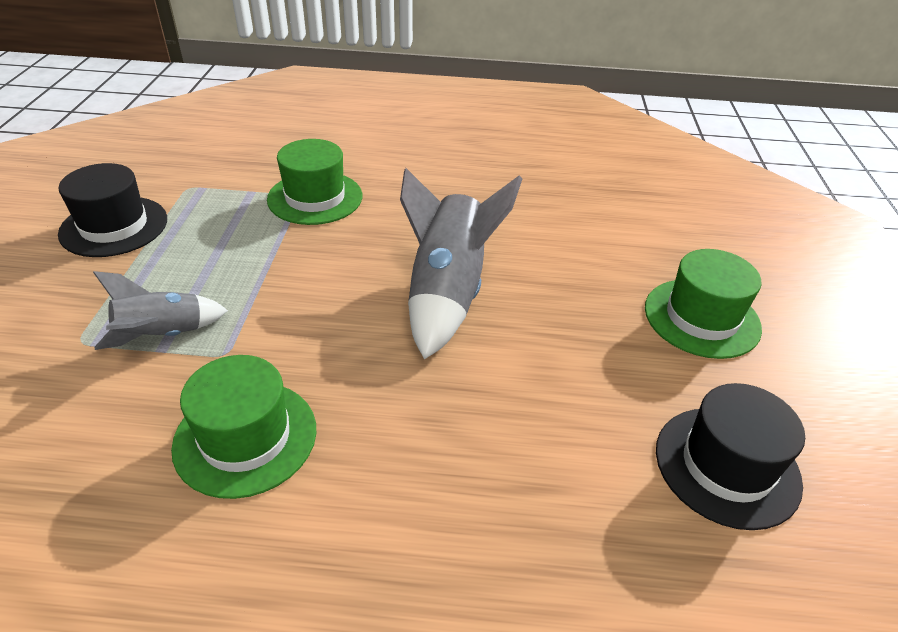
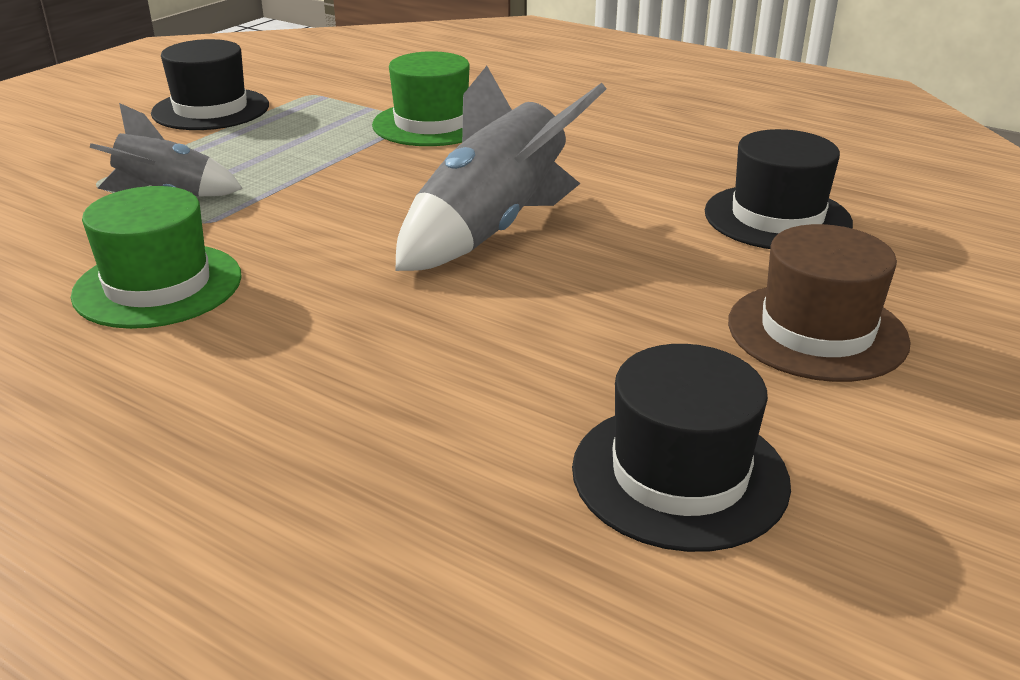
camera: 30 degrees right, 10 degrees down
green hat [645,249,762,359] -> brown hat [728,224,911,382]
none -> black hat [705,129,853,249]

